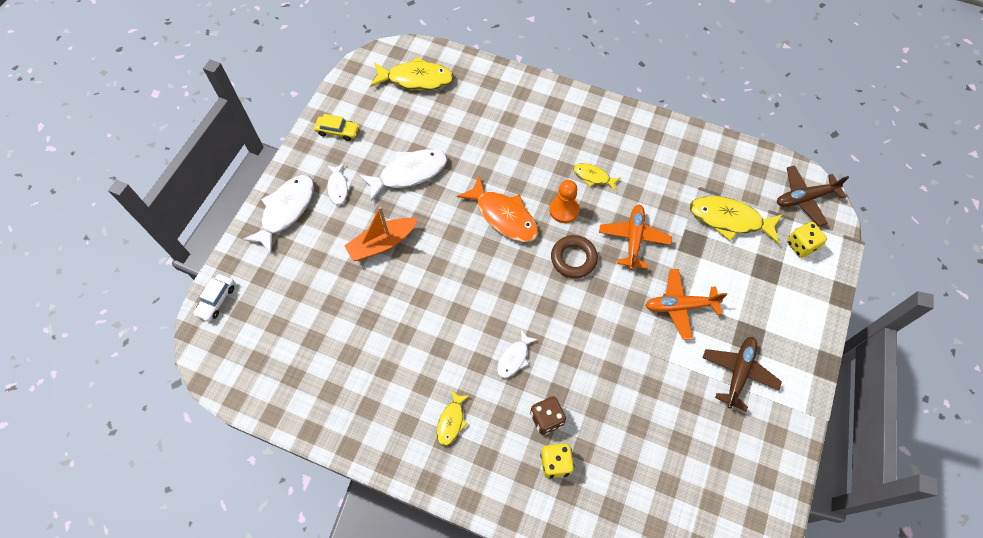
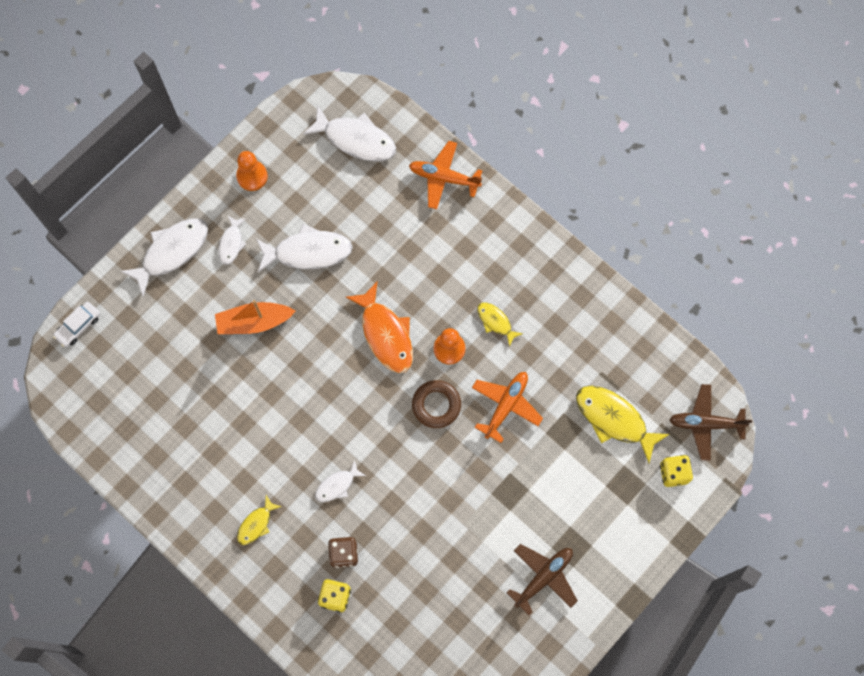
camera: 20 degrees right, 10 degrees up
yellow car [314,114,360,141] -> orange pawn [236,151,268,191]
yellow fish [370,57,454,90] -> white fish [303,105,396,162]
orange plane [645,269,727,340] -> orange plane moved to [409,141,482,210]

